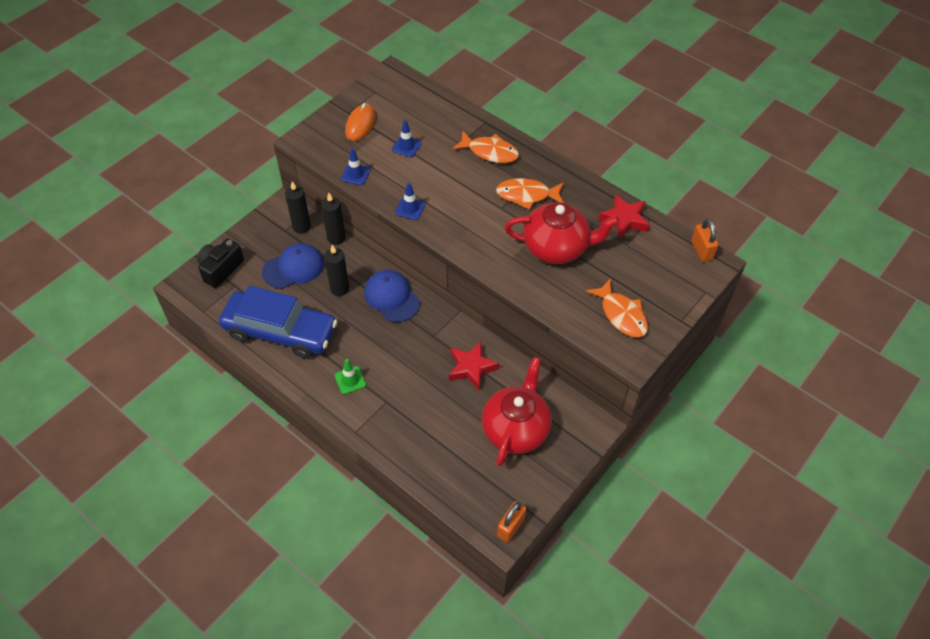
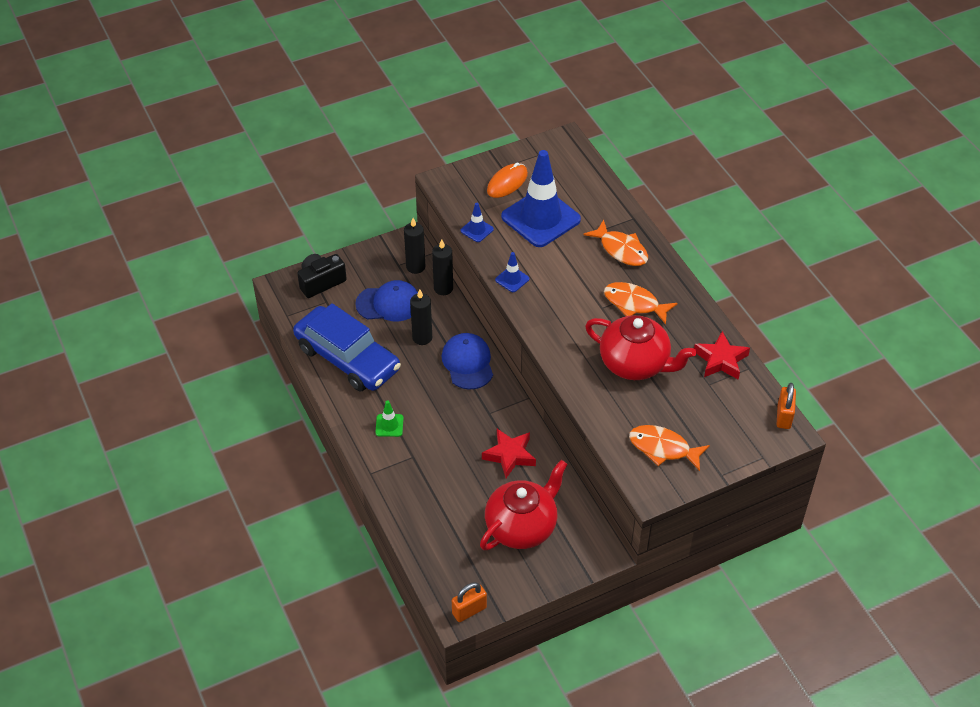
camera: 25 degrees right, 5 degrees down
blue traffic cone [392,120,422,157] -> blue traffic cone [501,150,581,247], size x2.40
orange fish [586,279,648,338] -> orange fish turned 120 degrees clockwise [629,425,710,471]

